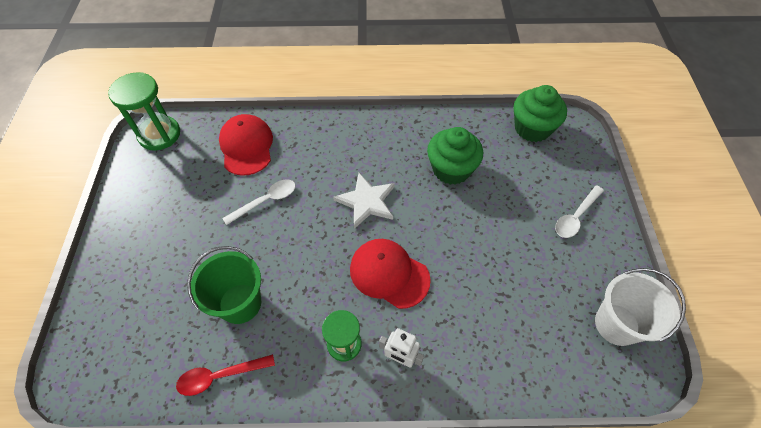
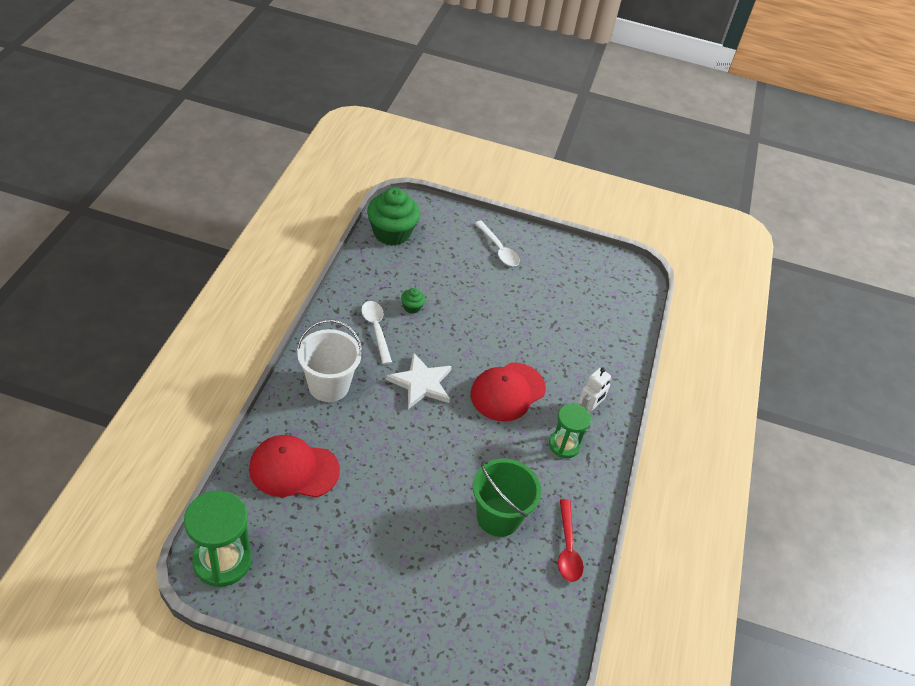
camera: 80 degrees left, 10 degrees down
white spoon [222,180,296,225] -> white spoon moved to [361,301,392,364]
green cupcake [427,127,483,185] -> green cupcake [401,288,425,314], size x0.43
white bucket [595,268,686,346] -> white bucket moved to [297,320,362,402]

